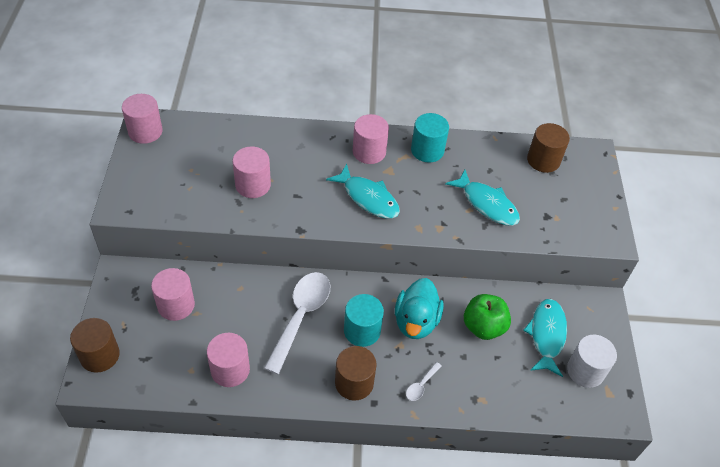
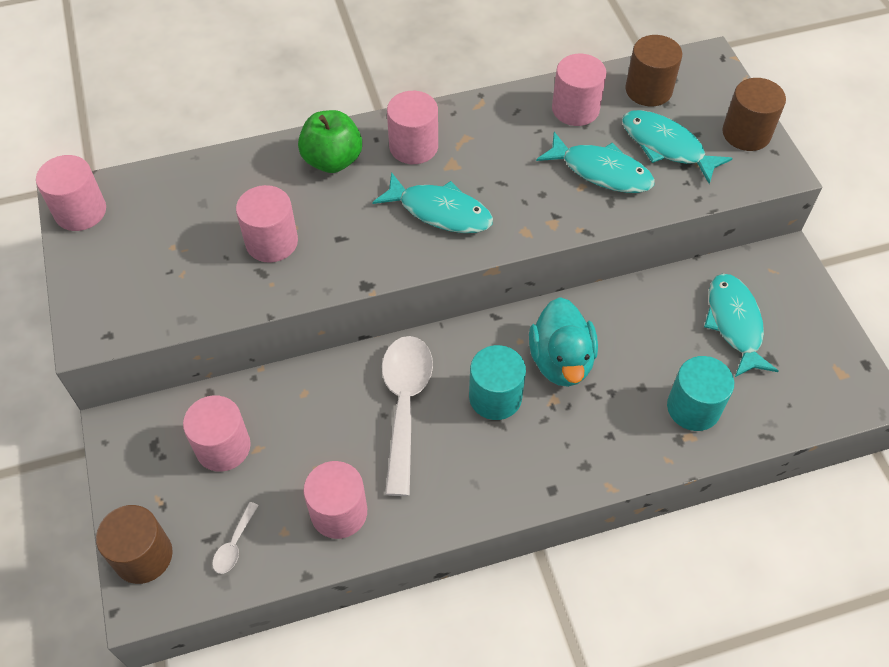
camera: 15 degrees left, 5 degrees up
brown cylinder [335,346,377,400] -> brown cylinder moved to [722,78,786,151]
white spoon [406,362,442,401] -> white spoon moved to [212,502,259,574]
turquoise cylinder [411,113,449,163] -> turquoise cylinder moved to [667,356,734,431]
green apple [464,294,511,340] -> green apple moved to [298,110,362,173]
white cylinder [567,335,617,388] -> none
none -> pink cylinder [552,54,606,126]
none -> turquoise fish [622,110,733,184]

